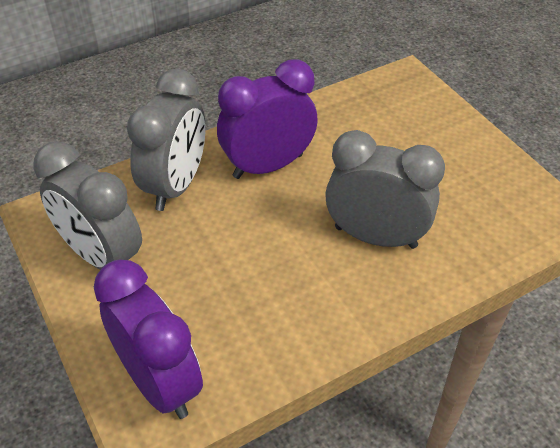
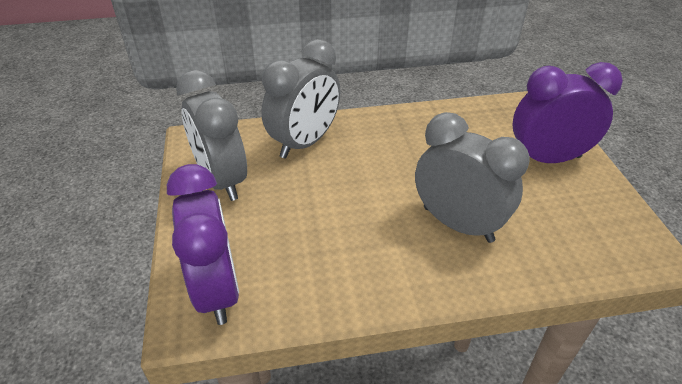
camera: 20 degrees right, 5 degrees down
purple clock [217,59,318,179] -> purple clock moved to [512,62,623,163]

